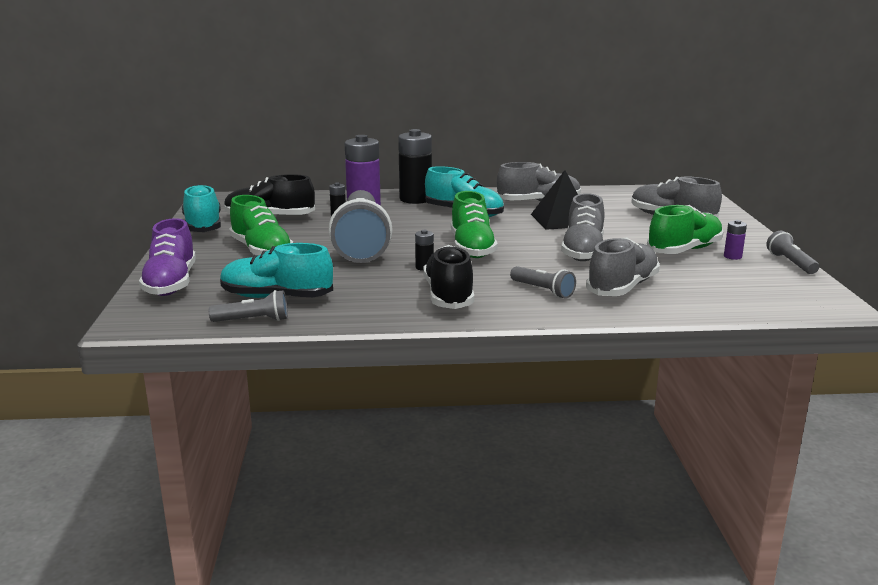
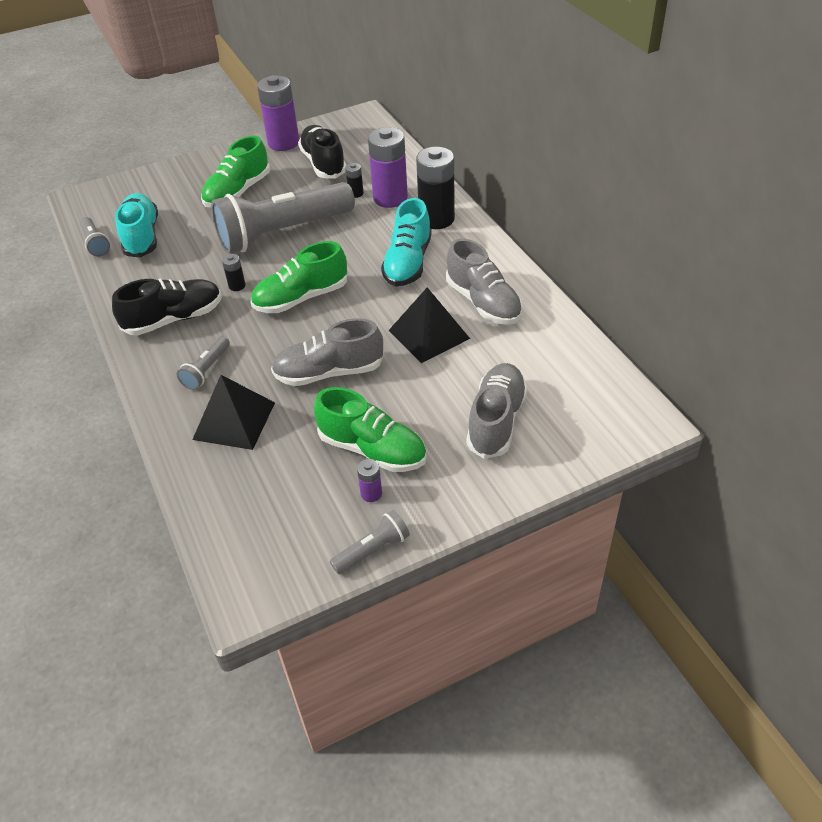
camera: 70 degrees right, 25 degrees up
purple shoe [139,218,196,296] -> none
turquoise shoe [182,184,221,232] -> purple battery [257,75,299,151]
grey shoe [586,237,660,296] -> black pyramid [192,375,275,450]

